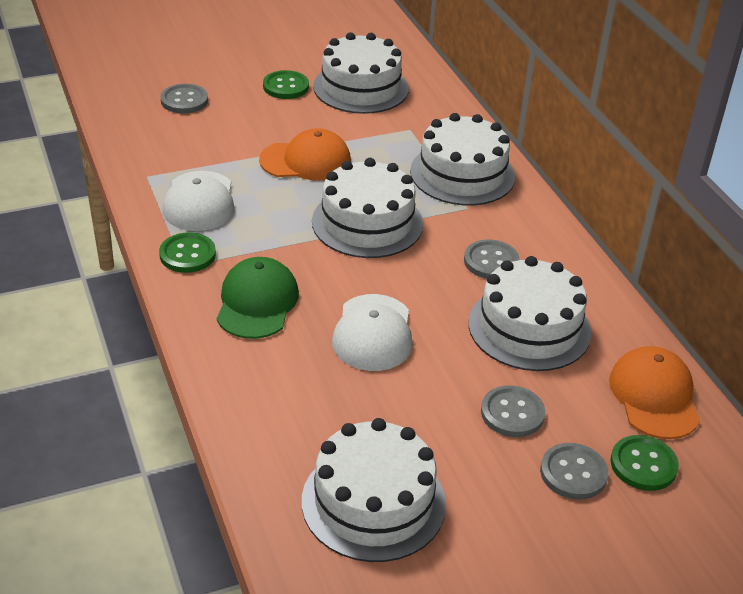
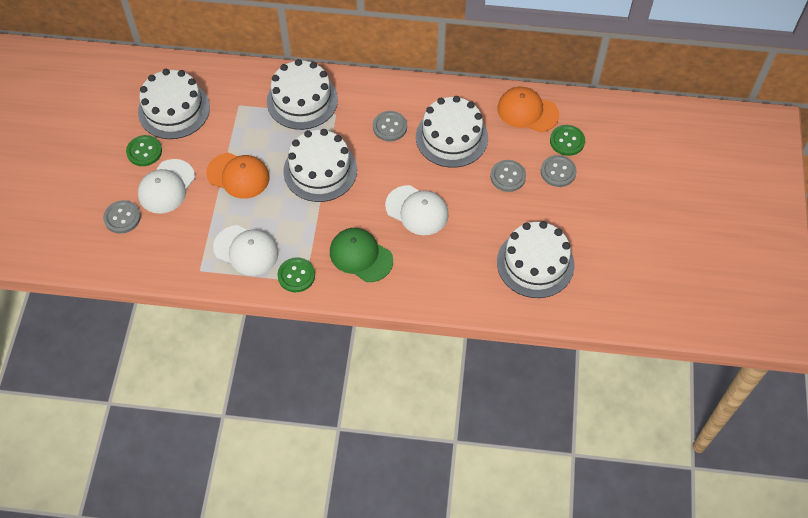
camera: 60 degrees left, 20 degrees up
orange cap [259,128,351,181] -> orange cap turned 90 degrees clockwise [206,153,270,199]
none -> white cap [138,159,195,214]

